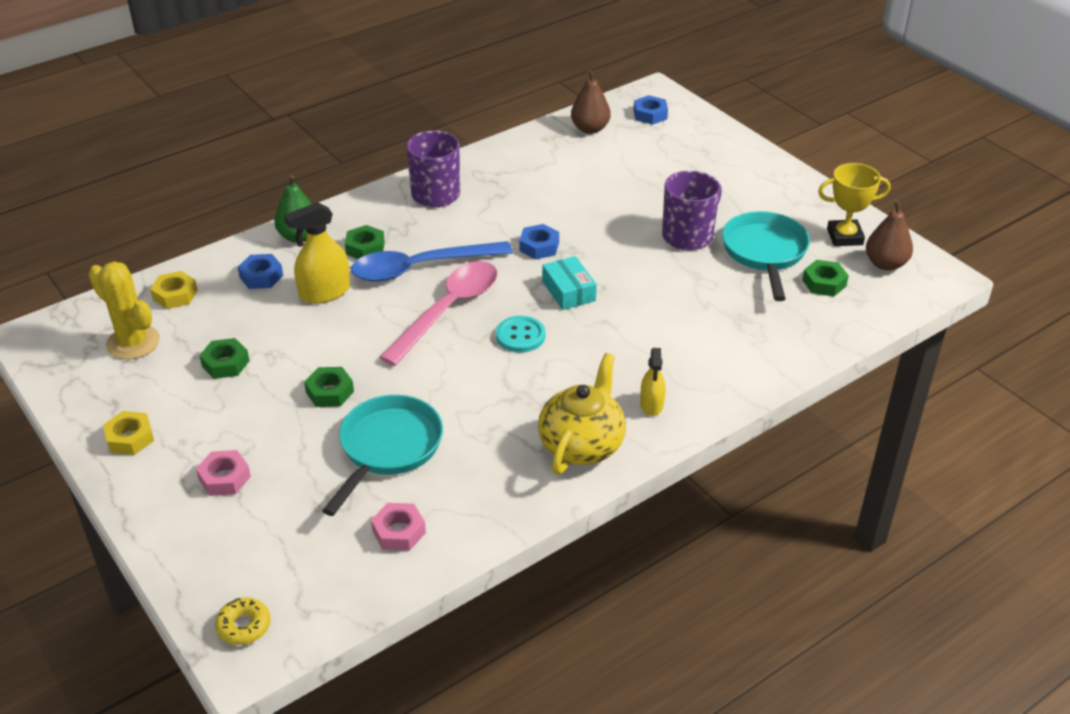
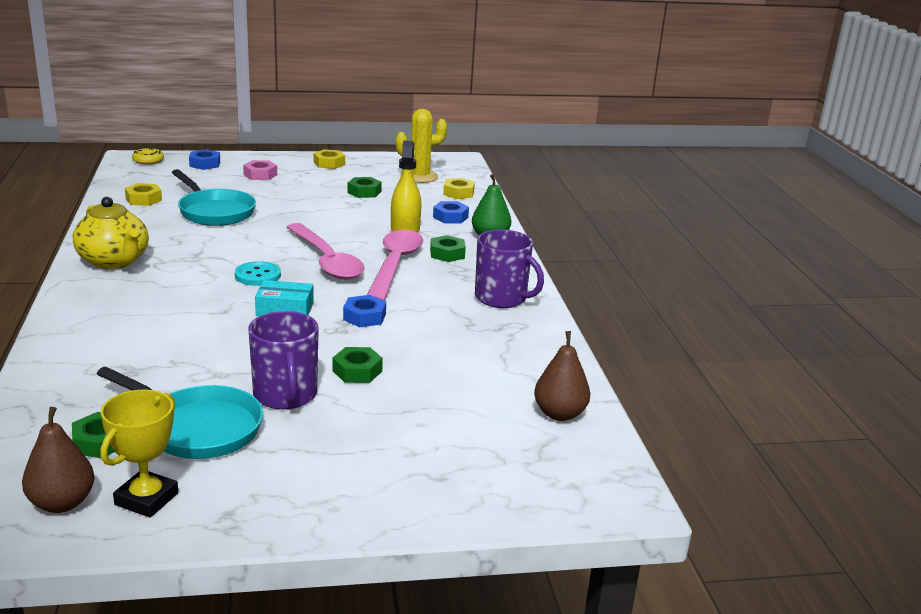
camera: 115 degrees right, 15 degrees down
green nut [304,367,354,407] -> green nut moved to [332,347,383,383]
blue spoon [351,241,513,282] -> pink spoon [367,230,423,301]
pink nut [371,503,426,551] -> yellow nut [125,183,162,206]
blue nut [633,95,668,125] -> blue nut moved to [189,149,220,170]
yellow spray bottle [640,348,666,416] -> none

